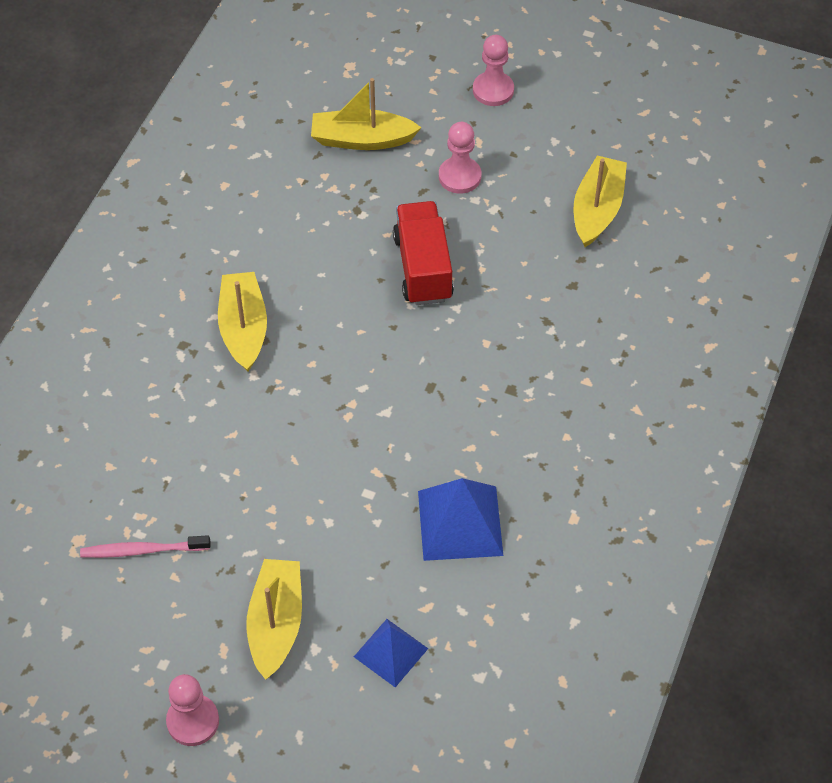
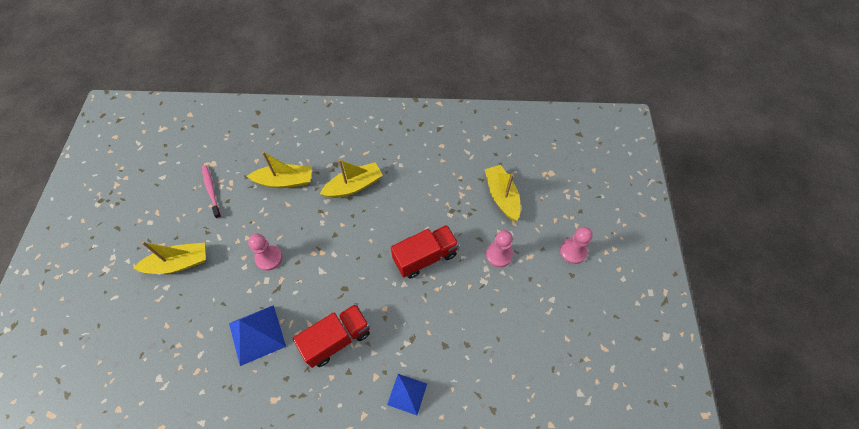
camera: 70 degrees right, 5 degrees up
pink pawn [166,674,219,746] -> pink pawn moved to [248,234,282,271]
blue pyramid [354,619,428,687] -> blue pyramid moved to [387,374,427,415]
yellow boat [574,156,627,247] -> yellow boat moved to [247,151,312,188]
none -> red truck [293,304,370,368]

